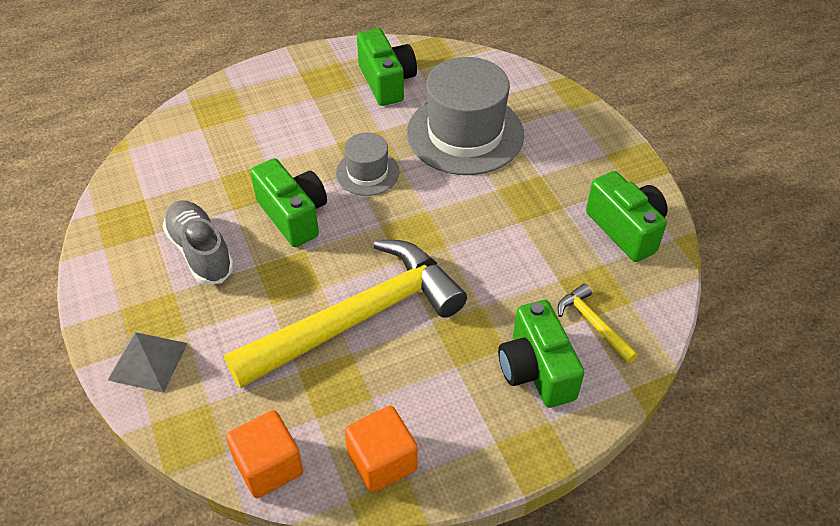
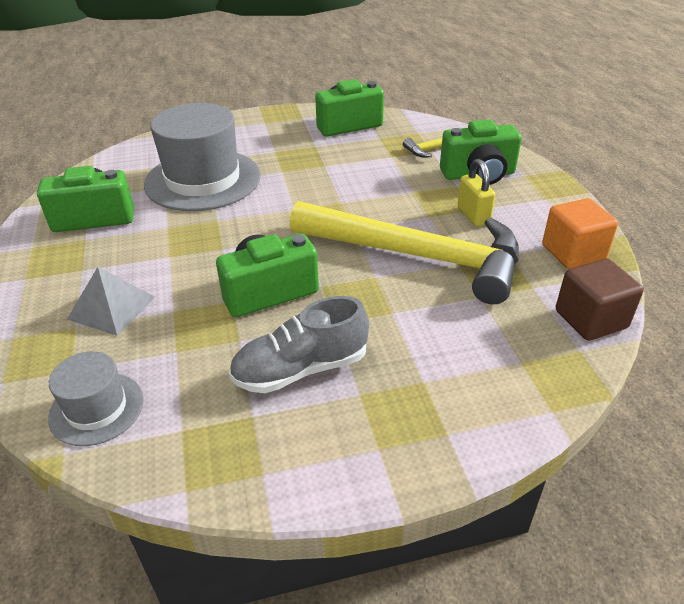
camera: 80 degrees left, 10 degrees down
grey pyramid [108,332,188,393] -> grey pyramid moved to [67,267,155,336]
yellow hammer [224,240,467,389] -> yellow hammer turned 135 degrees clockwise [290,201,519,304]
orange cube [226,410,303,498] -> brown cube [556,259,644,341]
grey hat [336,132,399,196] -> grey hat moved to [48,351,144,446]
none -> yellow padlock [457,159,495,226]

